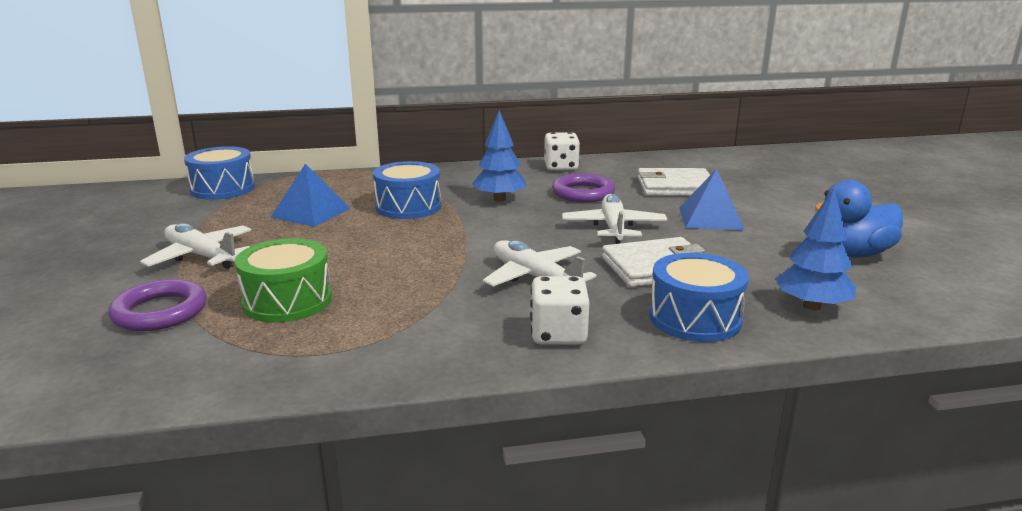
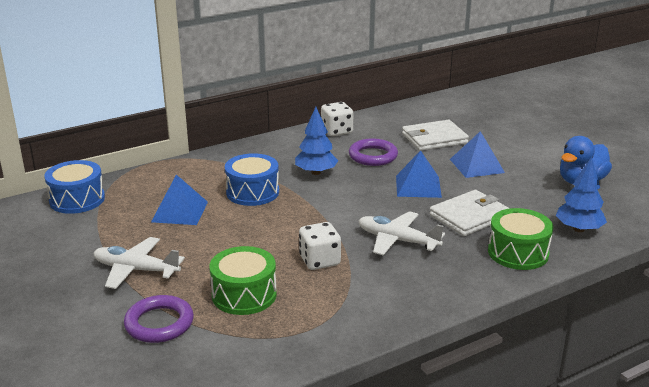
camera: 20 degrees left, 5 degrees up
white dice [530,276,589,345] -> white dice moved to [299,222,341,270]
white plane [562,194,667,244] -> blue pyramid [396,151,442,198]
blue drum [649,253,749,342] -> green drum [488,208,554,270]

